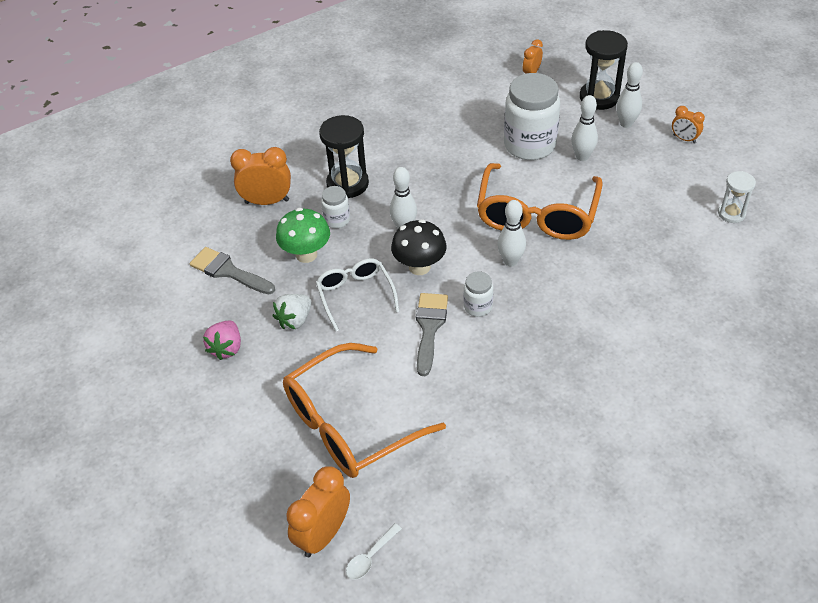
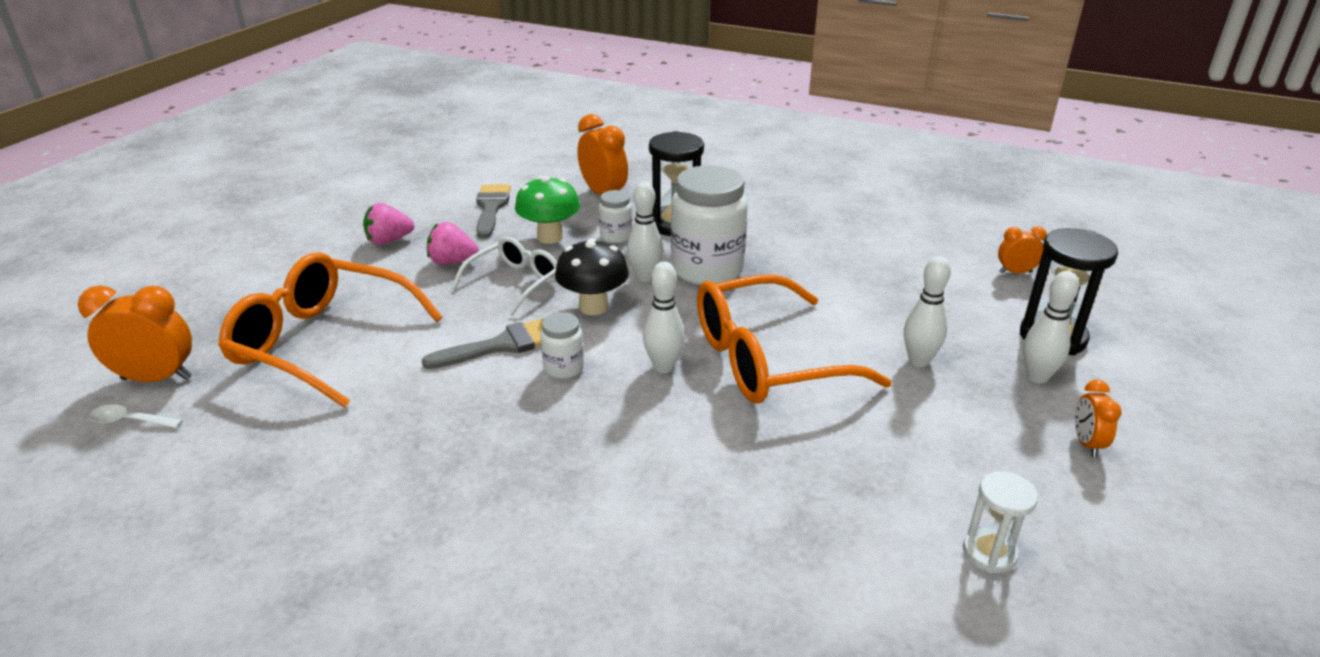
camera: 55 degrees right, 15 degrees down
white strawberry [273,294,312,330] -> pink strawberry [427,222,479,265]
white jar [504,73,560,160] -> white jar moved to [671,165,748,285]

